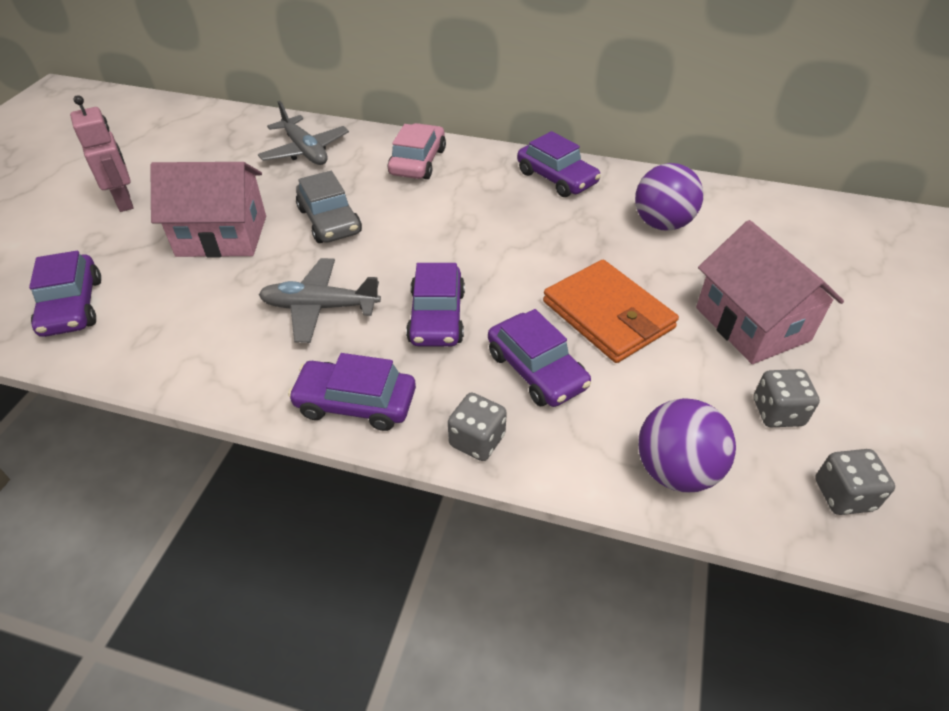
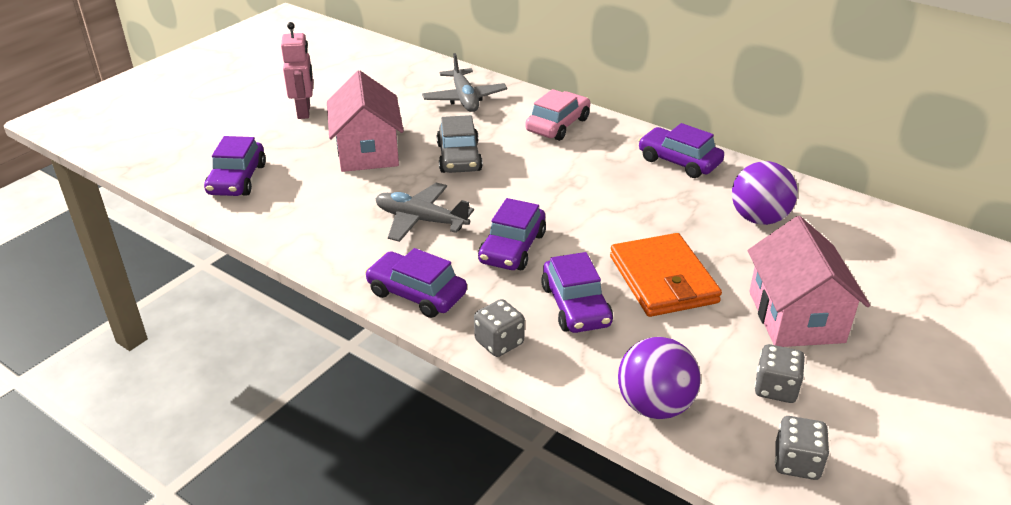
camera: 20 degrees right, 10 degrees down
pink house [150,162,266,258] -> pink house turned 60 degrees clockwise [327,70,404,172]
purple car [517,131,601,197] -> purple car turned 150 degrees clockwise [638,123,724,178]

